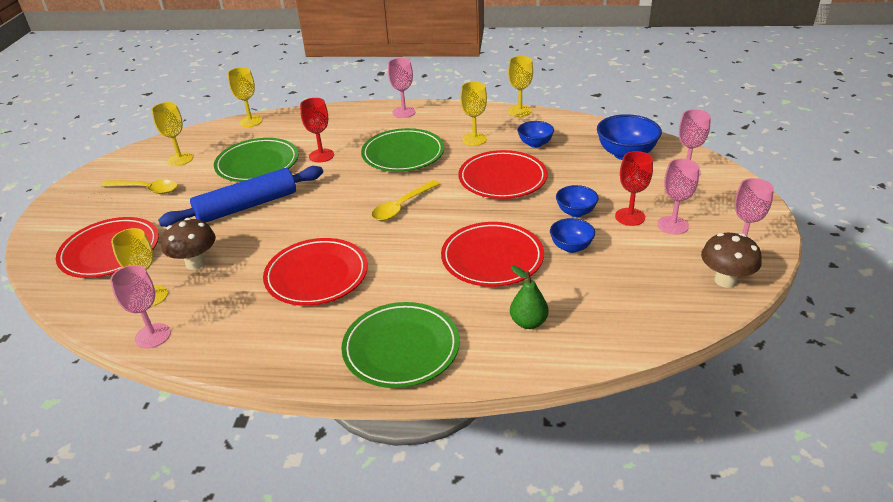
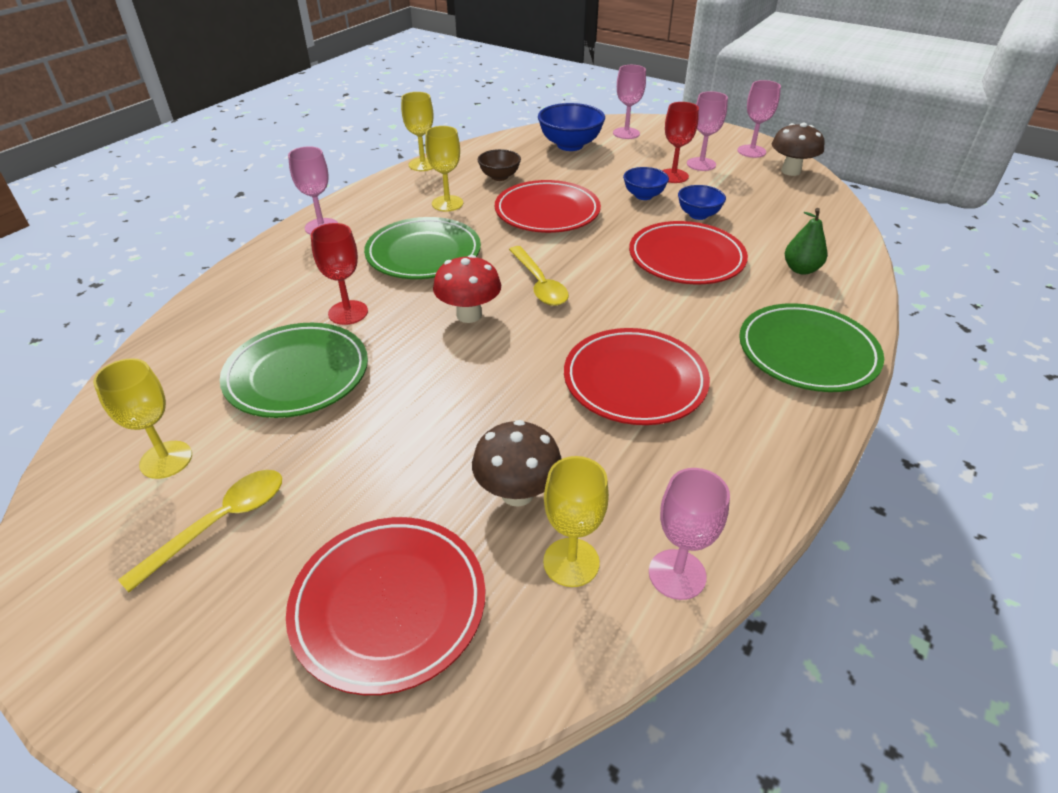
camera: 65 degrees left, 5 degrees up
blue rolling pin [158,166,323,227] -> none
yellow goblet [228,67,262,127] -> none
blue bowl [518,121,554,148] -> brown bowl [478,149,521,181]
none -> red mushroom [433,255,501,323]

